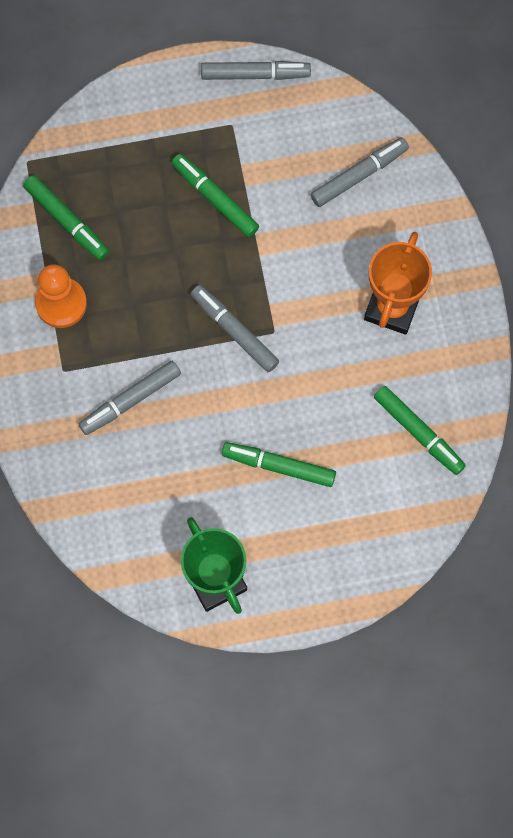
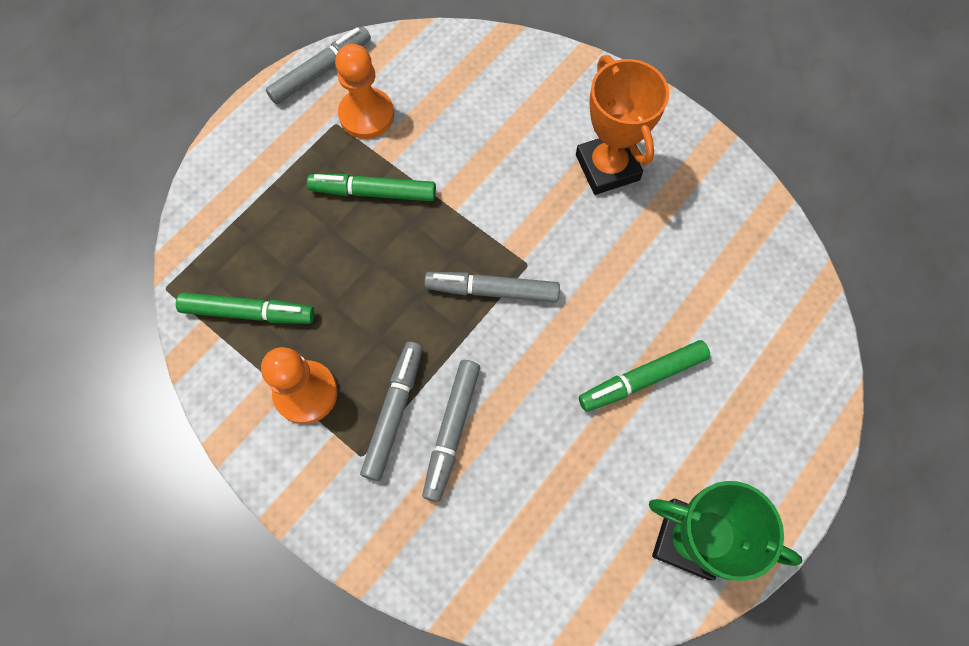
camera: 40 degrees left, 5 degrees down
grey marker [310,137,409,207] -> grey marker moved to [360,342,423,481]
green marker [374,386,466,475] -> none
none -> orange pawn [335,44,394,139]

